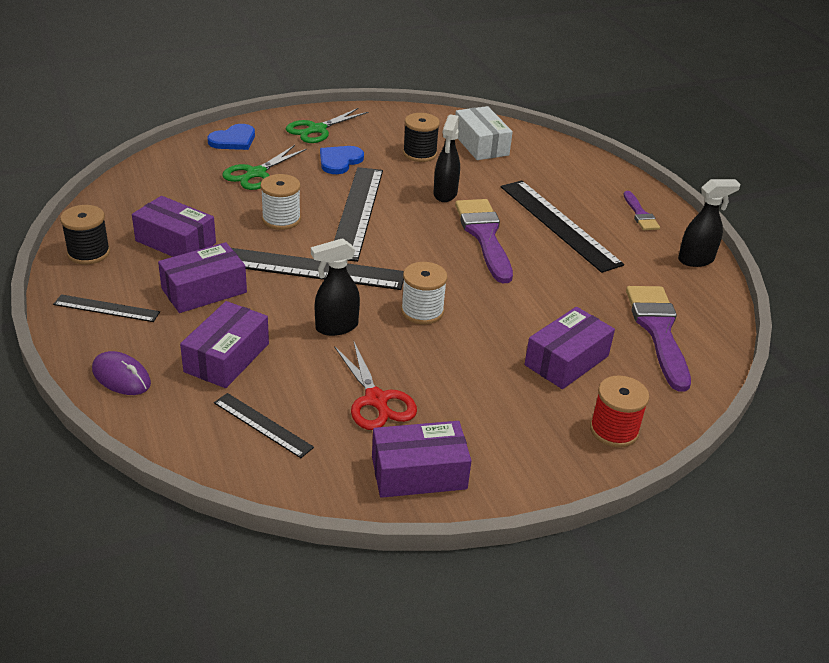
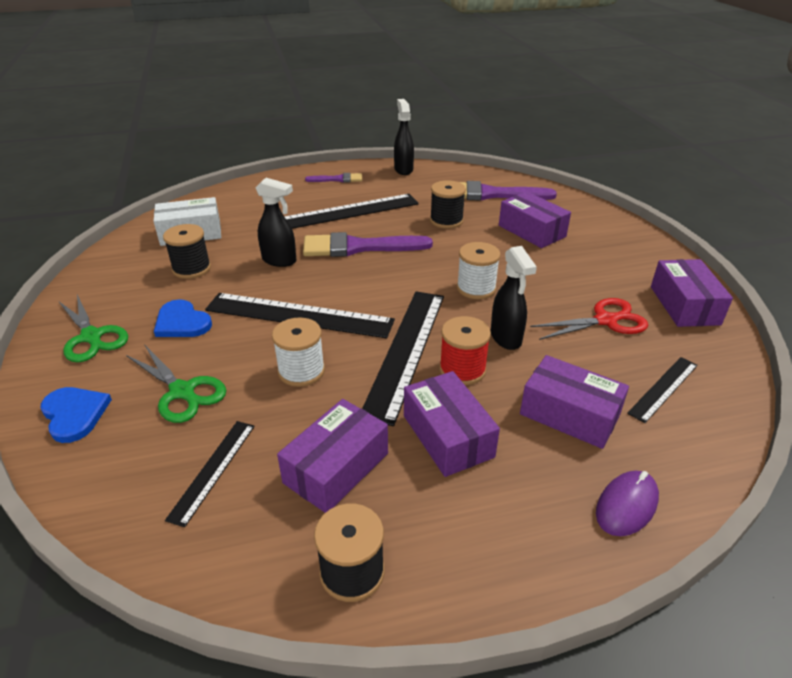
camera: 80 degrees left, 0 degrees up
black ruler [53,294,160,322] -> black ruler moved to [165,421,255,527]
red spool [590,375,649,448] -> red spool moved to [439,316,491,385]
none -> black spool [430,180,466,229]

